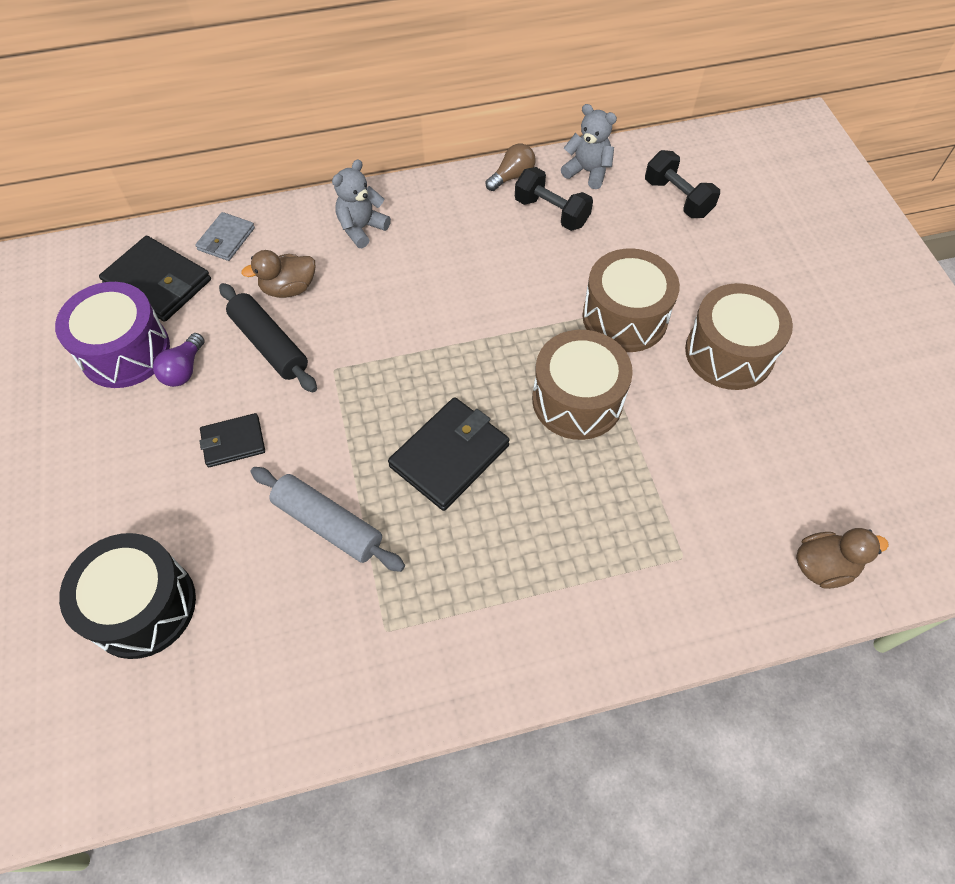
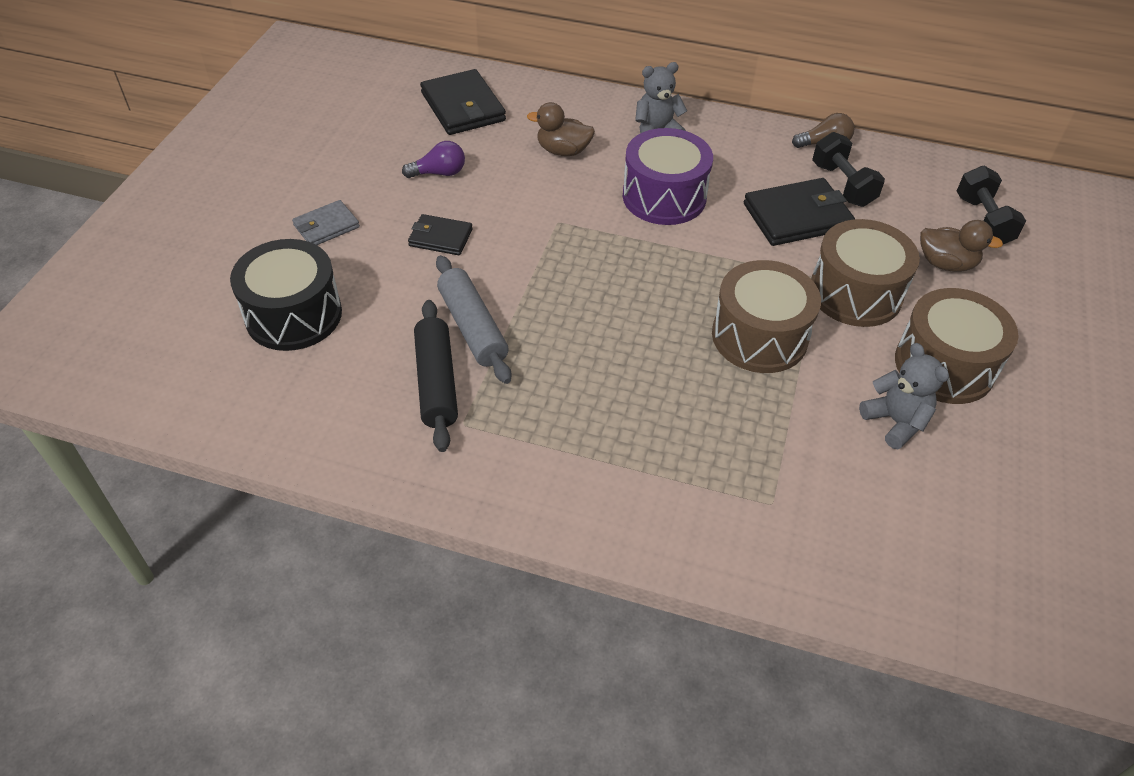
camera: 30 degrees right, 10 degrees down
purple drum [55,282,170,388] -> purple drum moved to [623,128,713,225]
purple light bulb [153,333,204,387] -> purple light bulb turned 150 degrees counterclockwise [402,141,465,178]
grey wallet [195,212,255,261] -> grey wallet moved to [292,200,360,245]
black rolling pin [219,283,317,393] -> black rolling pin moved to [414,300,458,452]
black wallet [388,397,510,511] -> black wallet moved to [744,178,855,246]
grey teddy bear [561,104,617,189] -> grey teddy bear moved to [859,343,949,449]
brown duck [796,528,889,589] -> brown duck moved to [920,220,1003,272]

